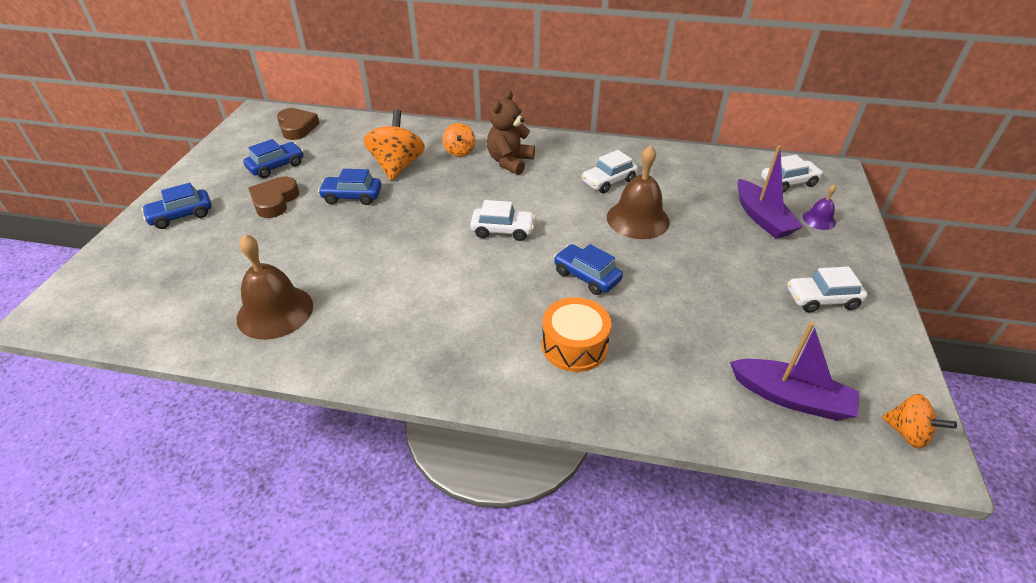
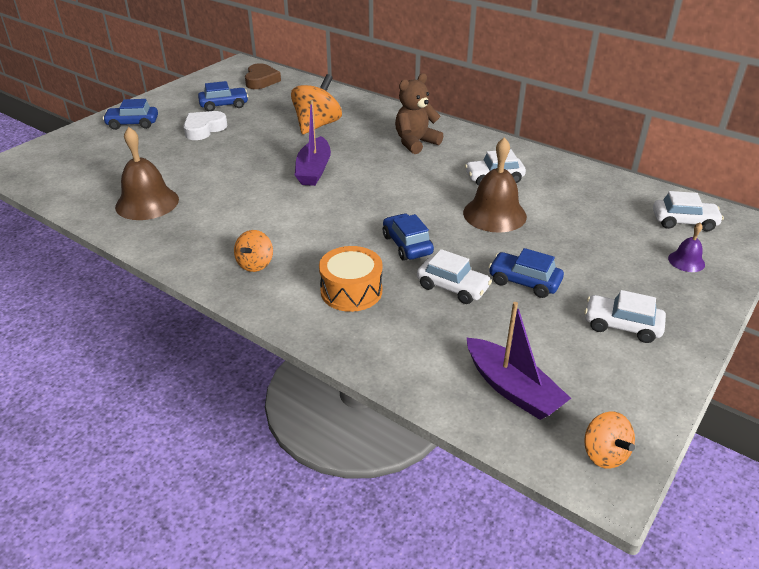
camera: 25 degrees right, 5 degrees down
brown heart [248,177,299,218] -> white heart [183,111,228,140]
blue car [318,169,382,205] -> blue car moved to [489,248,564,298]
orange spinning top [443,123,475,157] -> orange spinning top moved to [234,230,273,272]
white car [470,200,536,241] -> white car moved to [417,249,492,304]
purple boat [737,145,803,239] -> purple boat moved to [295,100,331,186]

